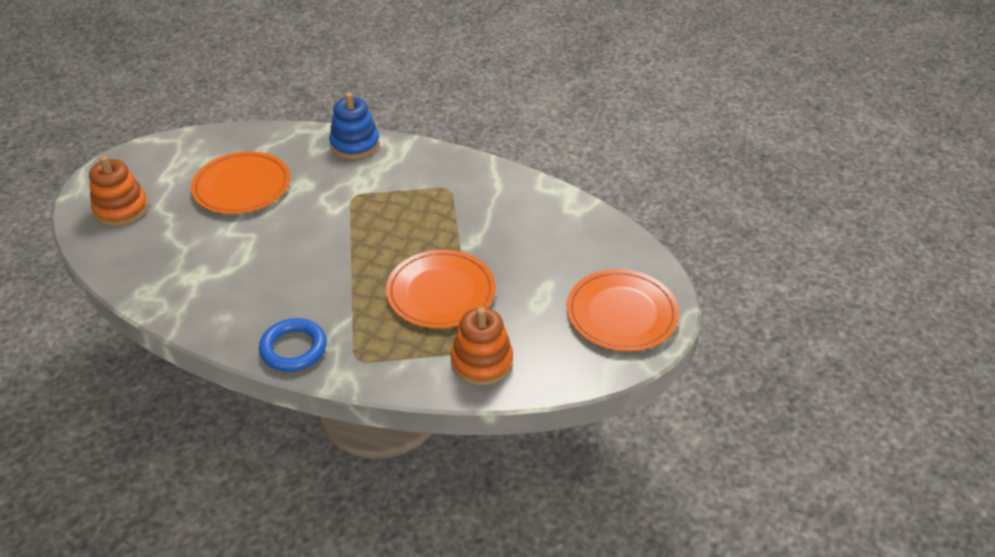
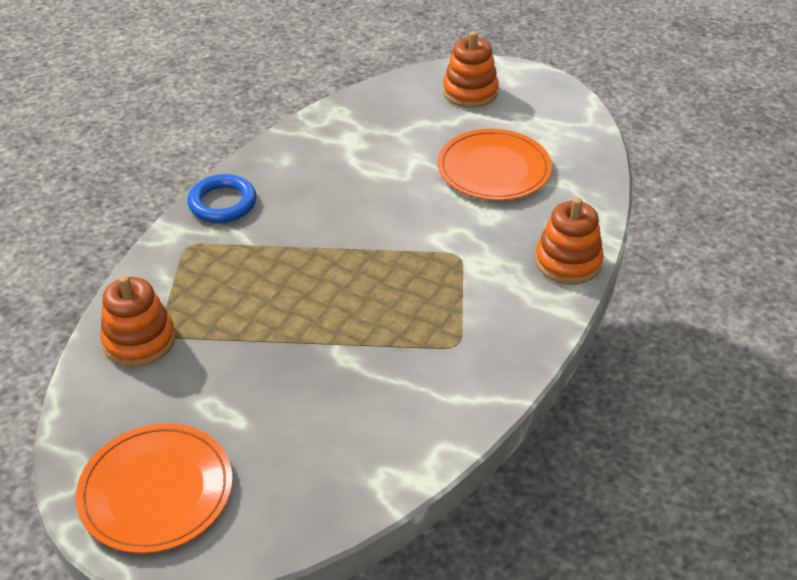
camera: 100 degrees right, 0 degrees up
blue stacking toy [329,93,380,159] -> orange stacking toy [535,197,604,285]
orange plate [386,250,496,328] -> none

